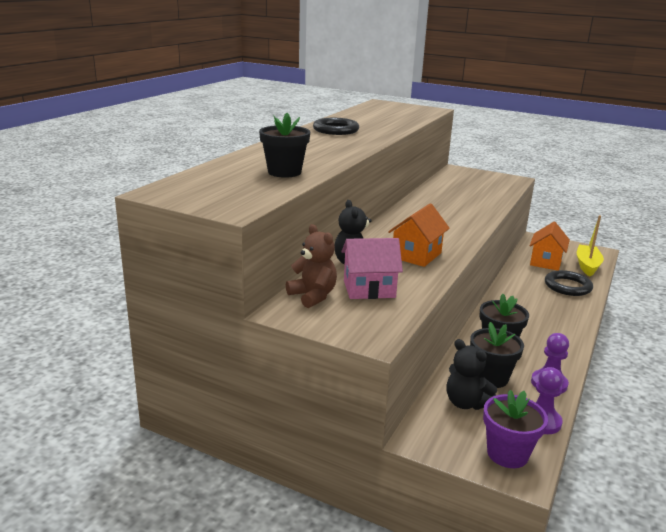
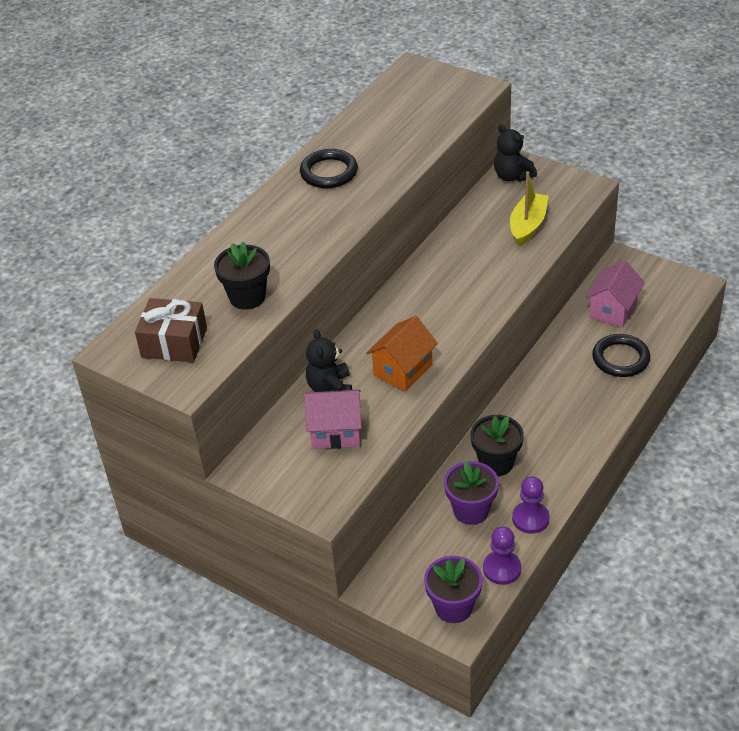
camera: 10 degrees right, 20 degrees up
brown teddy bear [286,224,337,308] -> none
black teddy bear [446,339,497,410] -> black teddy bear moved to [494,124,537,182]
black flower pot [470,322,524,388] -> purple flower pot [444,461,499,525]
orange house [530,222,570,271] -> pink house [586,260,645,328]
yellow boat [577,215,604,276] -> yellow boat moved to [510,171,549,246]
none -> brown gift [135,298,207,362]

